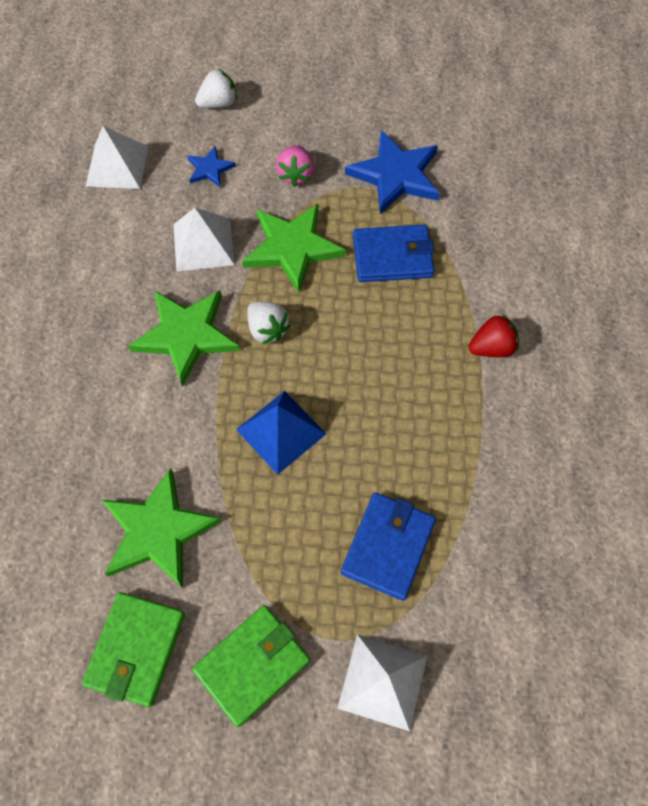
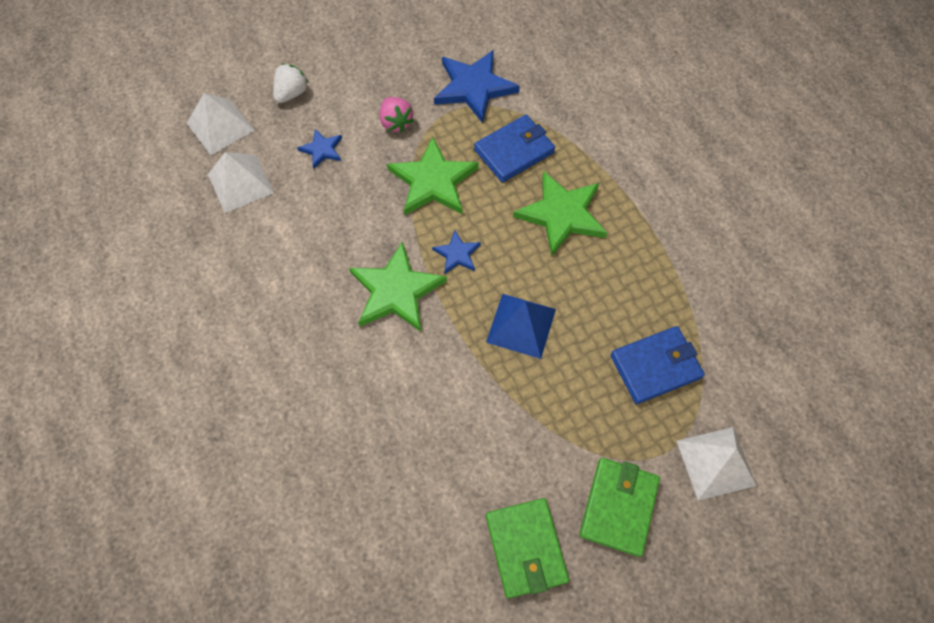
camera: 30 degrees left, 0 degrees up
green star [102,468,221,588] -> green star moved to [513,171,607,256]
white pyramid [173,208,235,272] -> white pyramid moved to [187,93,255,155]
white strawberry [247,301,291,344] -> blue star [432,230,481,274]
blue wallet [341,493,436,601] -> blue wallet turned 75 degrees clockwise [610,326,705,404]
red strawberry [469,314,519,357] -> none

